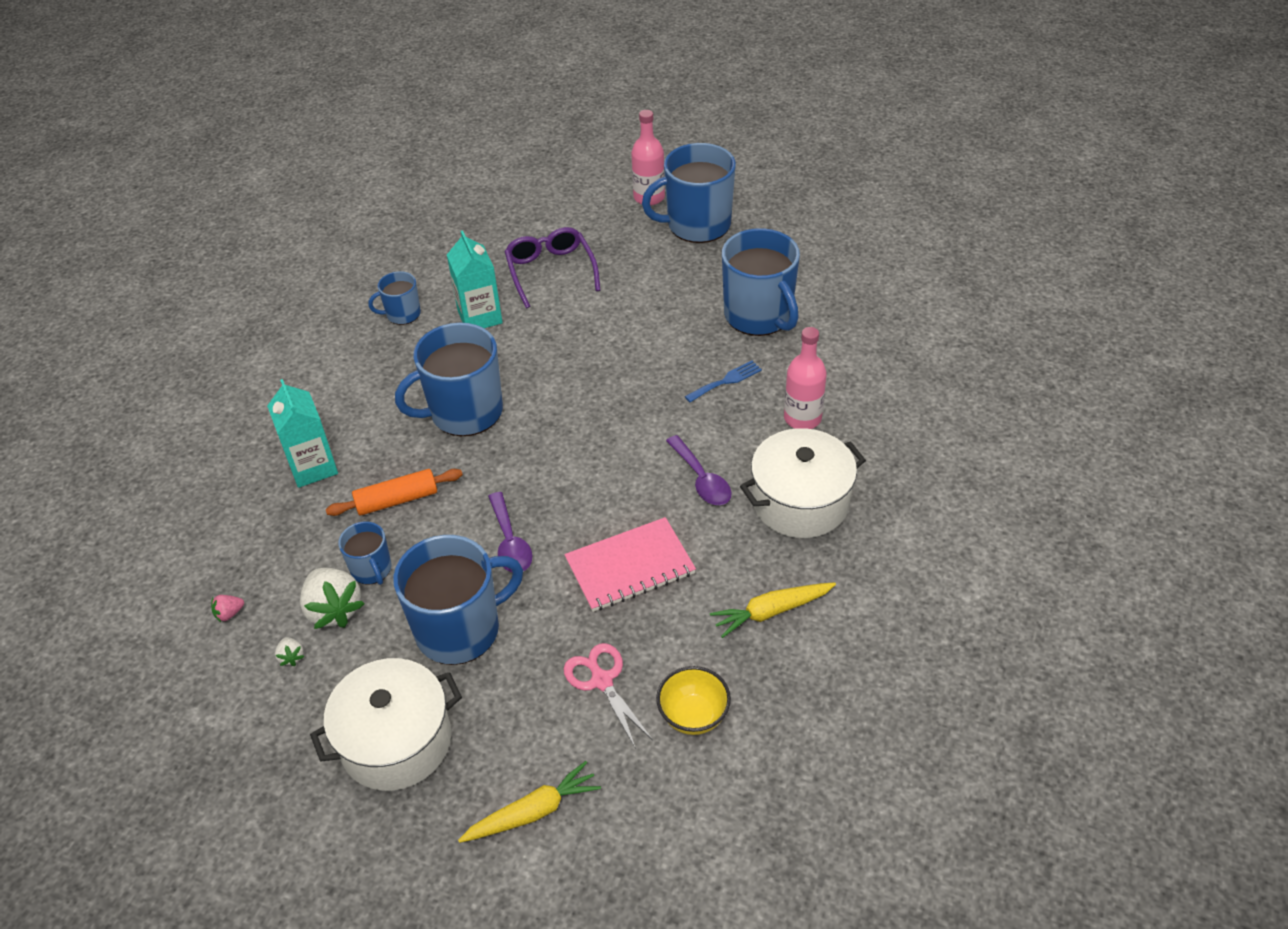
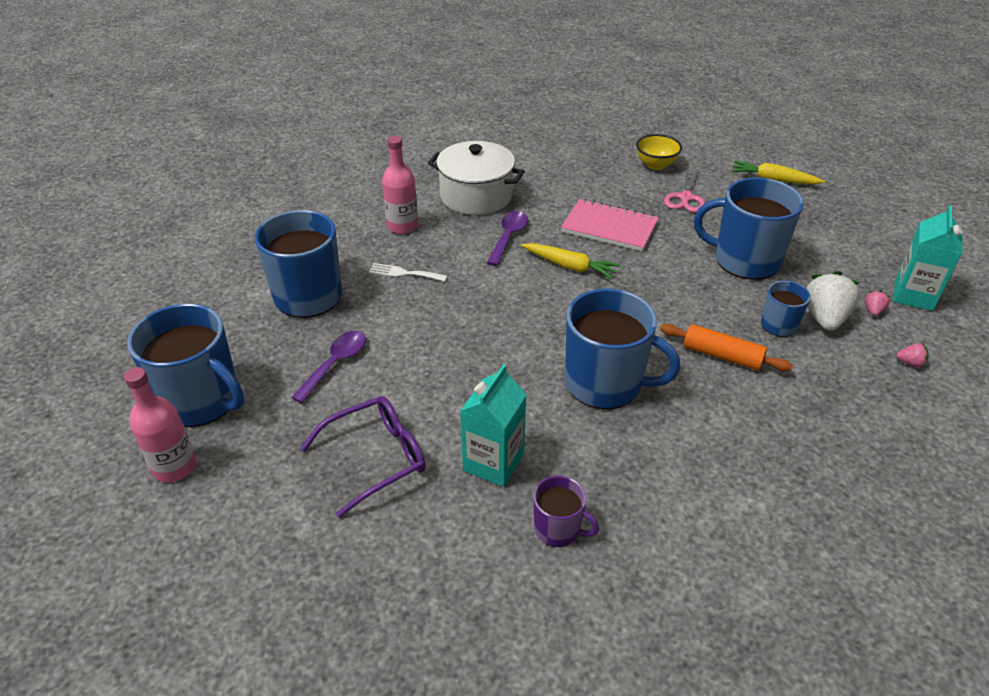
camera: 135 degrees left, 5 degrees down
turquoise carton [267,379,338,488] -> turquoise carton moved to [893,205,963,311]
white strawberry [275,637,305,666] -> pink strawberry [865,290,890,316]
white pot [310,658,462,791] -> none
blue mug [368,271,421,325] -> purple mug [533,476,599,547]
purple spoon [488,492,532,573] -> purple spoon moved to [291,331,366,403]
purple glasses [504,227,601,308] -> purple glasses turned 150 degrees counterclockwise [300,396,426,518]
blue fork [685,361,762,402] -> white fork [369,263,447,282]
yellow carrot [710,582,836,638] -> yellow carrot moved to [521,243,620,279]

